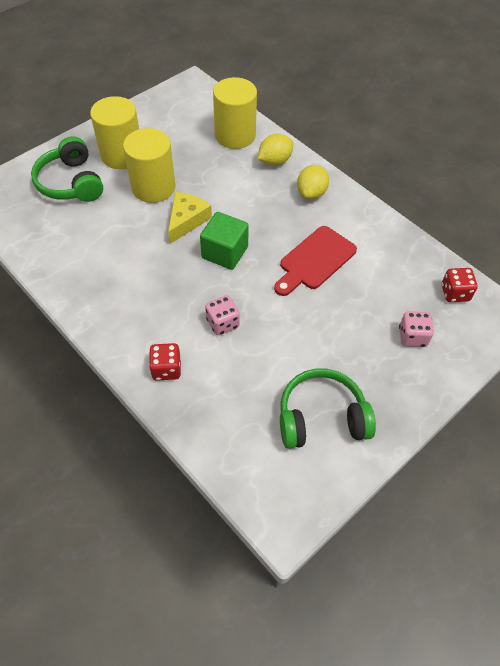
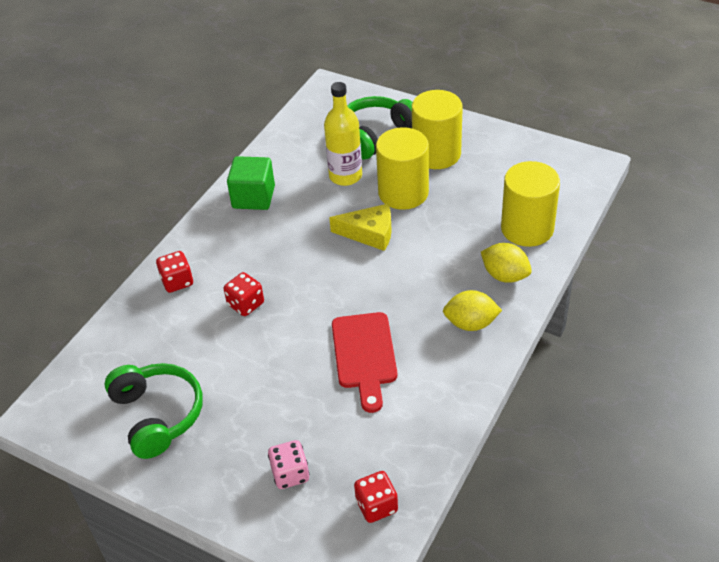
camera: 75 degrees right, 10 degrees down
green cube [200,212,249,270] -> green cube moved to [227,156,275,210]
pink dice [205,295,240,335] -> red dice [224,272,264,316]
red cutting board [274,226,357,296] -> red cutting board turned 120 degrees counterclockwise [332,312,397,413]
none -> yellow bottle [324,82,362,186]

